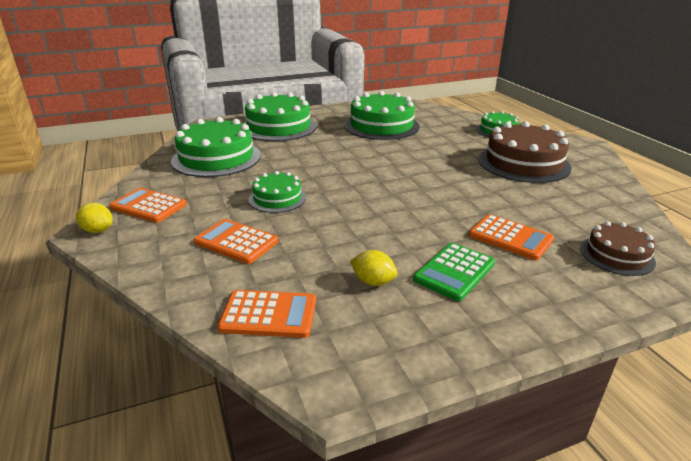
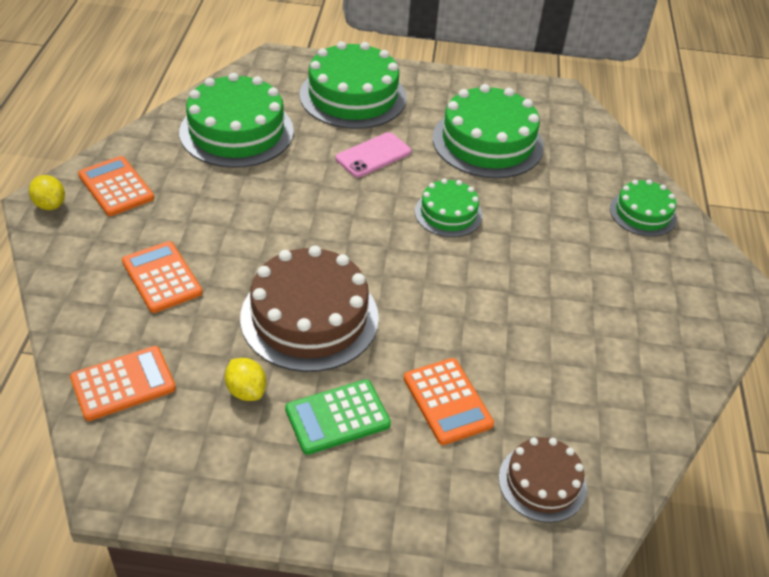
camera: 25 degrees right, 15 degrees up
orange calculator [218,290,316,338] -> orange calculator turned 60 degrees counterclockwise [70,346,176,421]
green cake [249,171,306,213] -> green cake moved to [415,178,483,237]
brown cake [478,121,572,183] -> brown cake moved to [240,246,379,372]
none -> pink phone [336,132,411,177]

